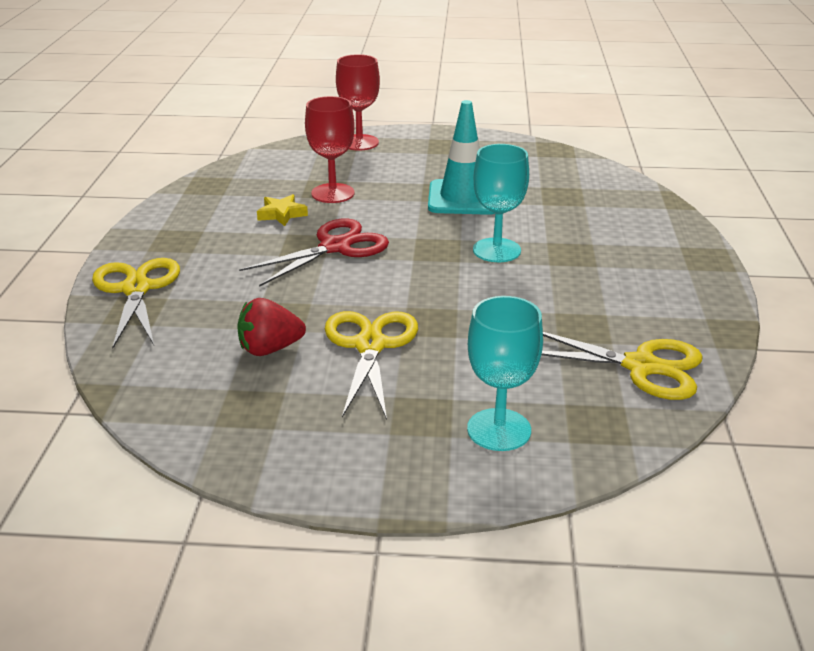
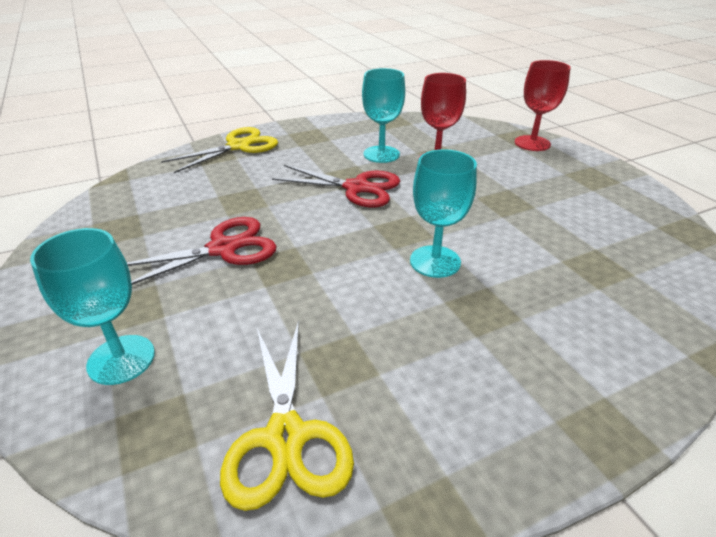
camera: 60 degrees right, 5 degrees up
red strawberry [237,298,306,356] -> none
yellow star [257,194,308,226] -> turquoise goblet [362,68,405,163]
yellow scissors [325,311,418,420] -> red scissors [127,217,276,285]
turquoise traffic cone [428,100,495,215] -> none

